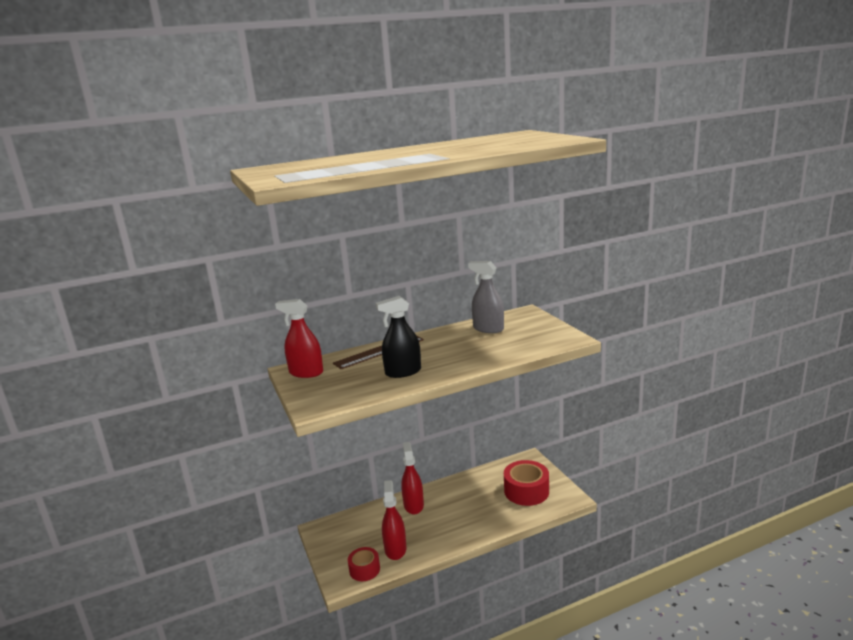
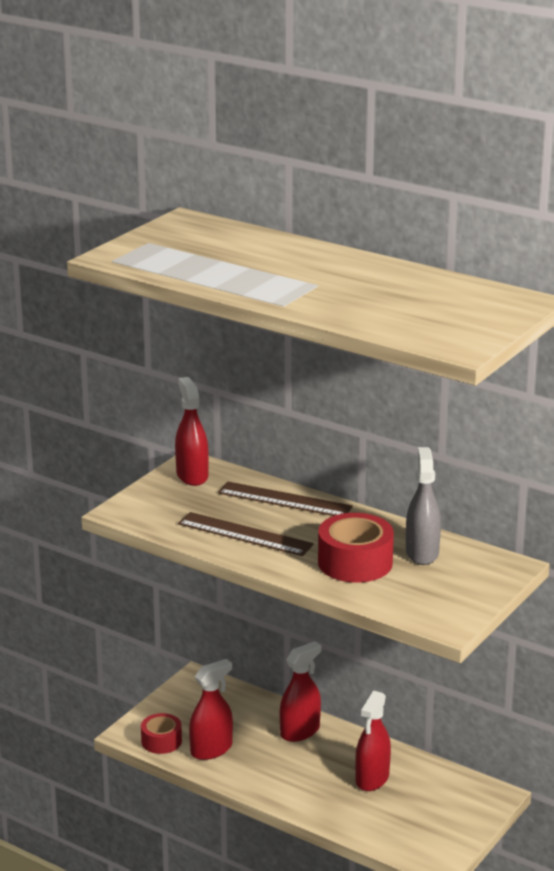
camera: 55 degrees right, 5 degrees up
black spray bottle [376,296,421,378] -> brown ruler [178,512,314,556]
red tape [504,460,549,506] -> red tape moved to [318,513,394,583]
none -> red spray bottle [355,690,391,791]

